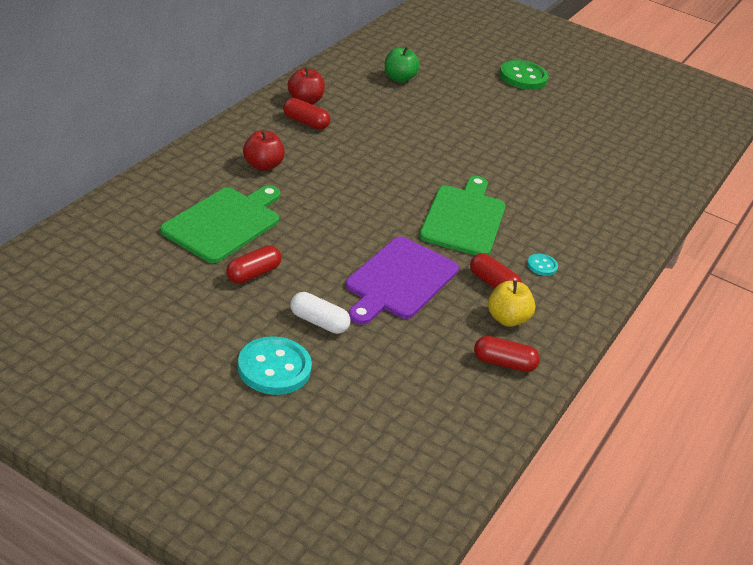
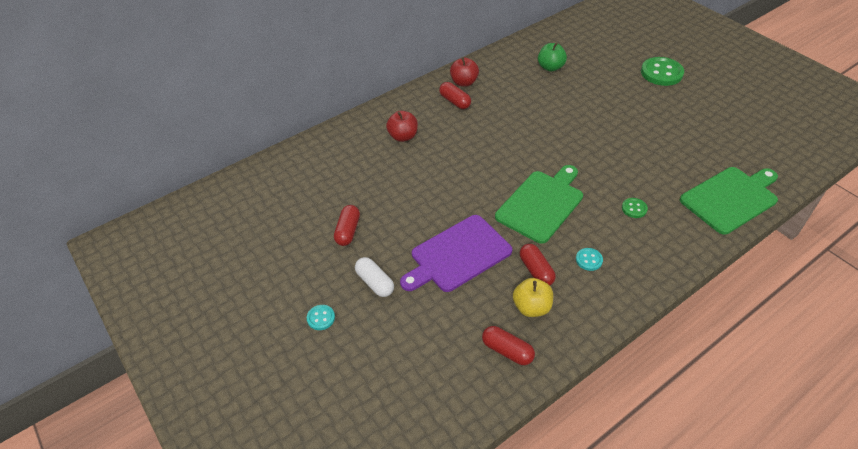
camera: 30 degrees right, 10 degrees up
green cutting board [160,185,280,263] -> green cutting board moved to [680,167,778,235]
red capsule [226,245,282,284] -> red capsule turned 60 degrees counterclockwise [334,205,360,246]
turquoise button [238,337,312,395] -> turquoise button [307,305,335,330], size x0.49
none -> green button [622,198,648,218]

